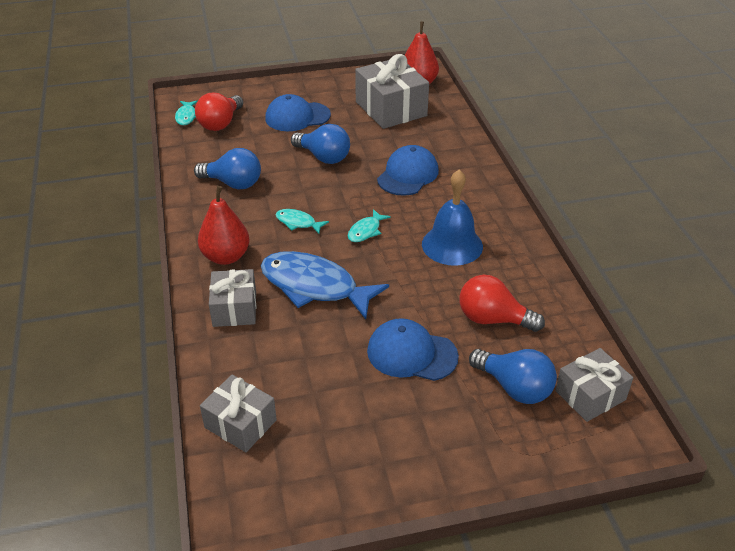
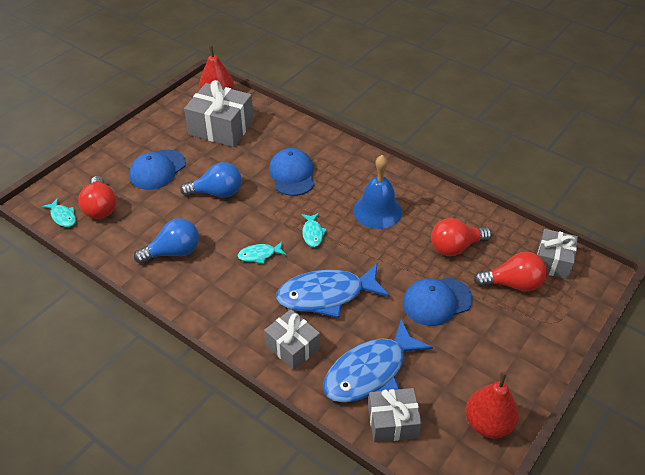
camera: 40 degrees left, 5 degrees up
red pear [198,186,250,265] -> red pear moved to [466,372,519,438]
blue light bulb [469,349,557,404] -> red light bulb [474,252,547,292]
none -> blue fish [323,319,433,403]

